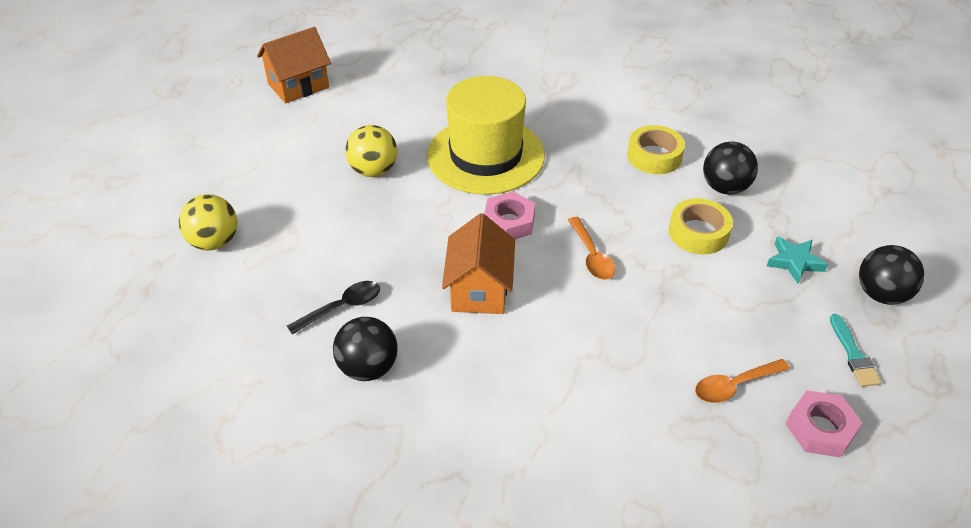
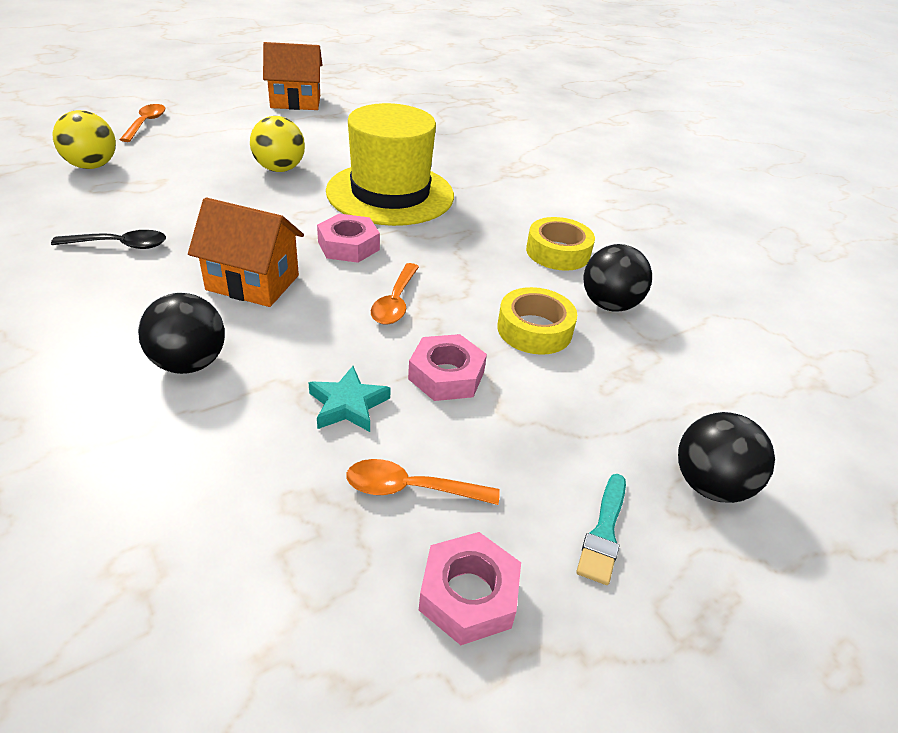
camera: 25 degrees right, 5 degrees down
black ball [333,317,398,381] -> black ball moved to [138,293,225,374]
orange house [442,213,515,314] -> orange house turned 75 degrees clockwise [188,197,304,307]
turquoise star [767,236,828,284] -> turquoise star moved to [308,366,391,432]
none -> orange spoon [120,104,165,142]
none -> pink nut [408,334,487,401]

